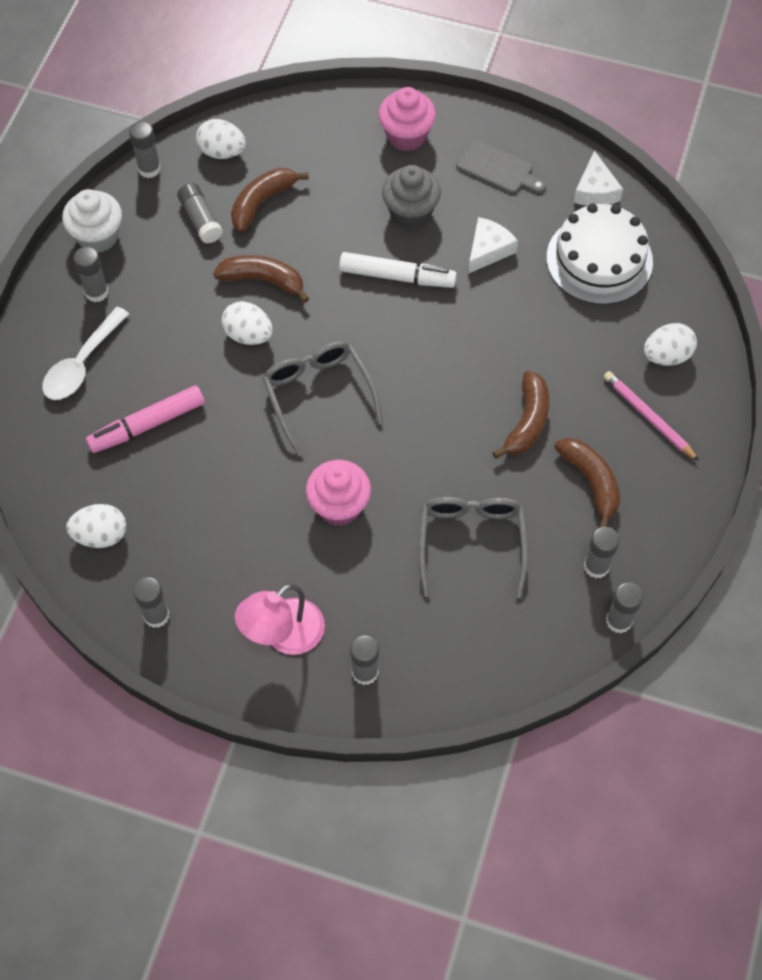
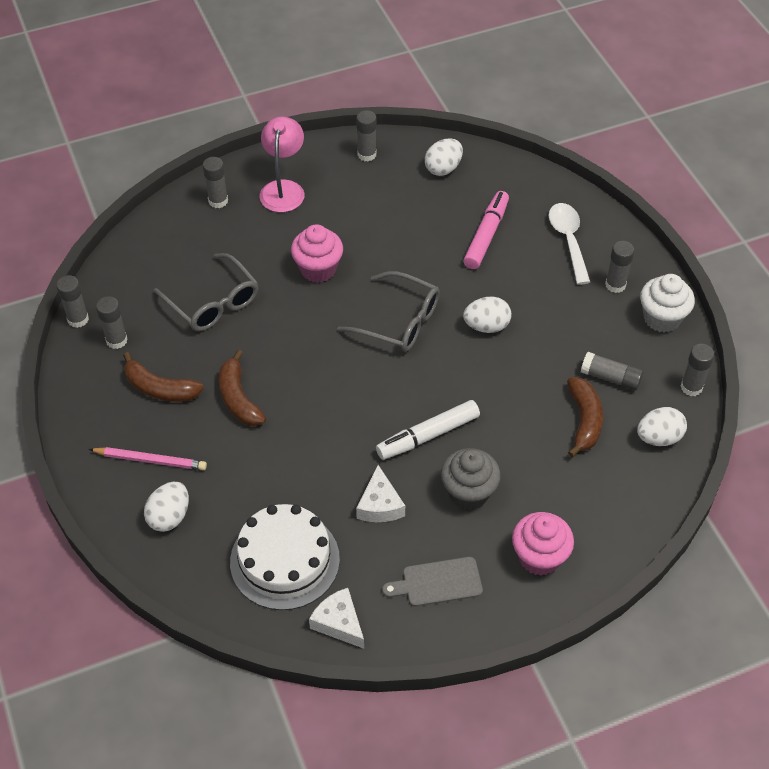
camera: 140 degrees right, 10 degrees down
brown banana [213,255,309,303] -> none

